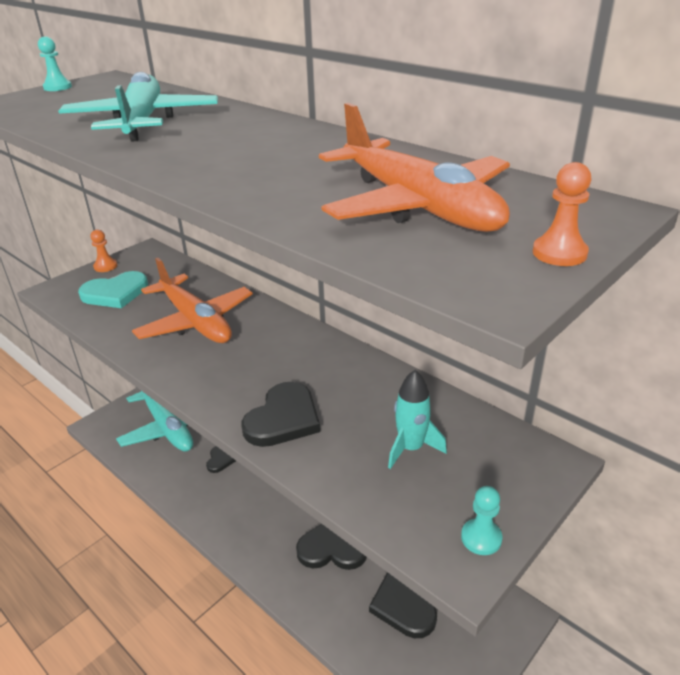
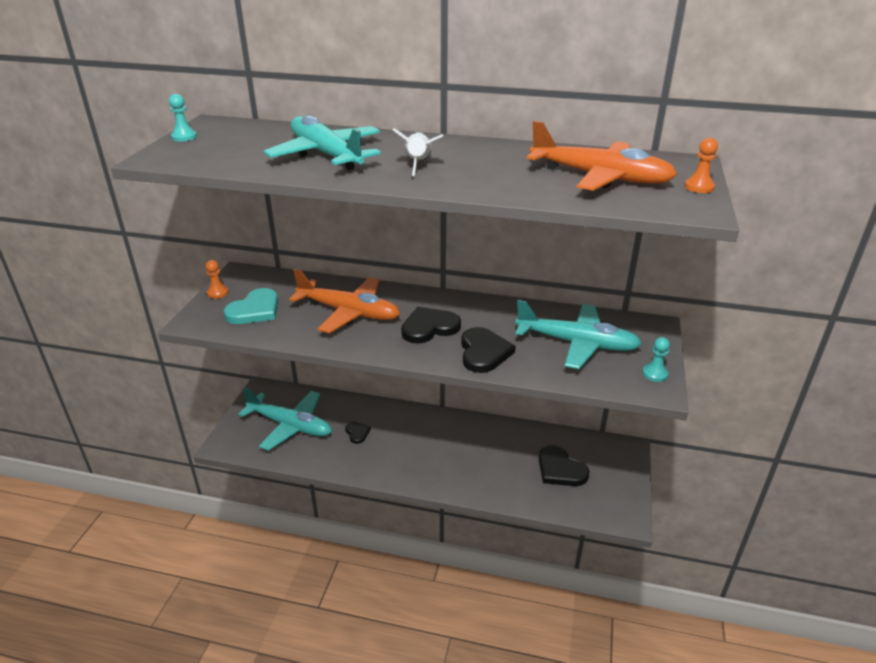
camera: 30 degrees left, 0 degrees up
black heart [296,524,367,570] -> black heart moved to [401,307,461,344]
turquoise rocket [388,370,447,469] -> turquoise plane [515,300,642,369]
none -> white rocket [393,128,443,176]

